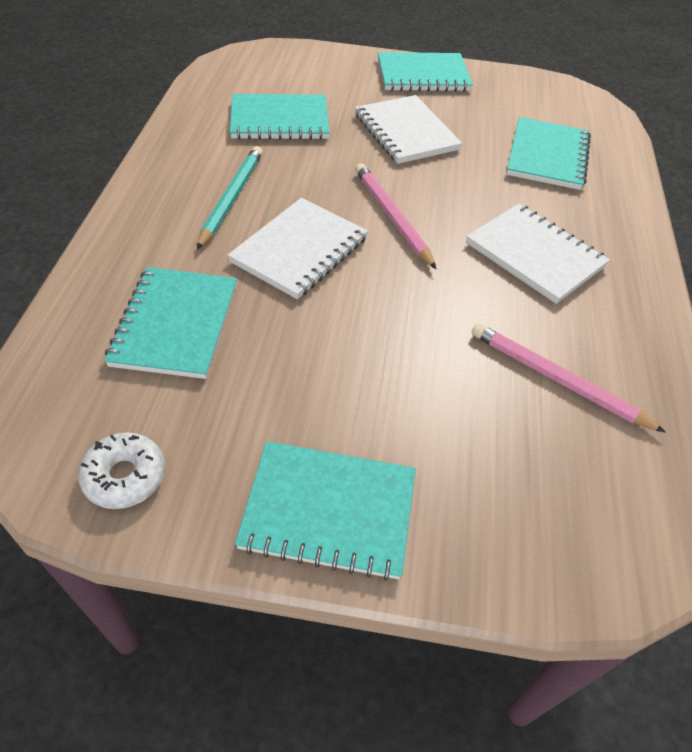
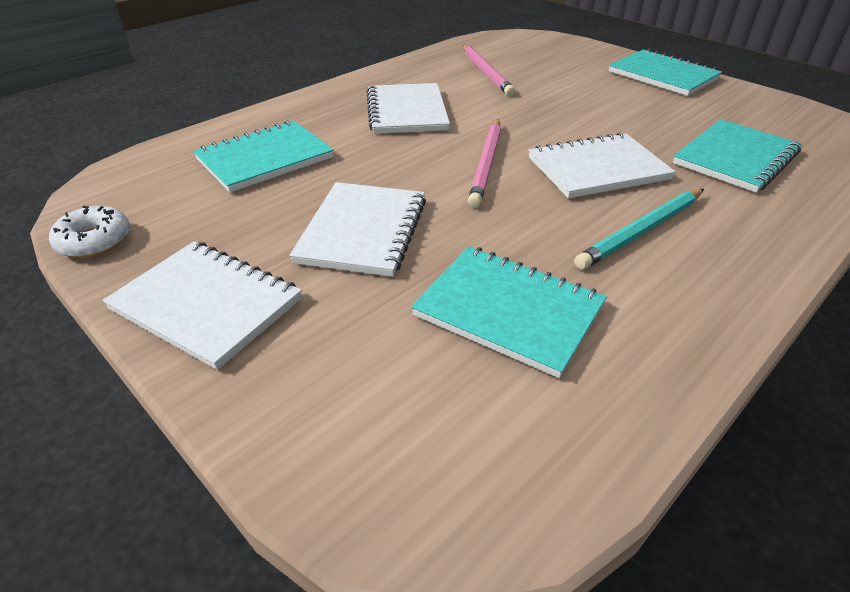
camera: 140 degrees left, 10 degrees down
white donut [78,432,165,509] -> white donut moved to [49,206,130,258]
turquoise notebook [378,52,473,92] -> white notebook [102,241,302,370]

